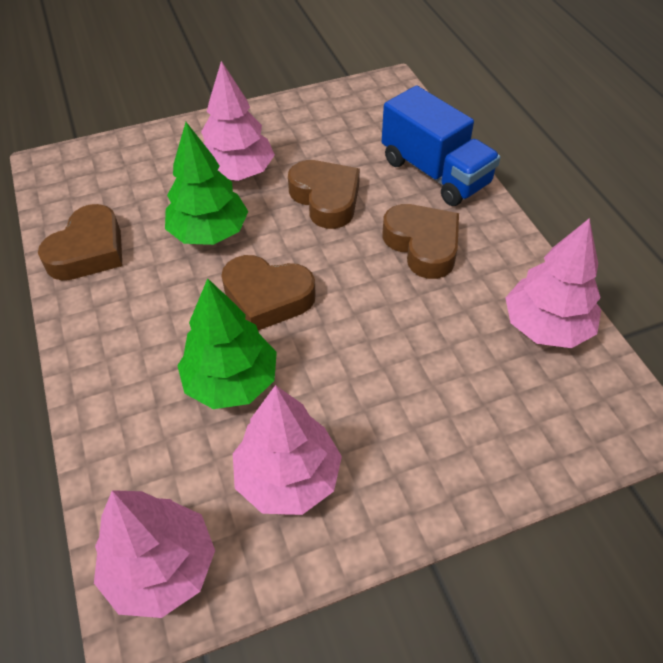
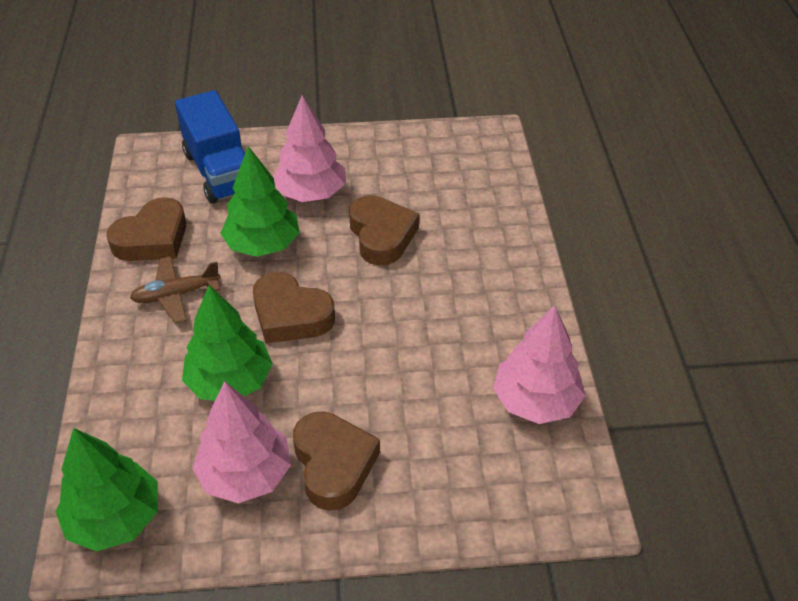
camera: 15 degrees right, 5 degrees down
pink tree [94,490,215,618] -> green tree [55,428,158,551]
blue truck [382,85,501,206] -> blue truck moved to [175,90,245,204]
brown heart [383,204,459,279] -> brown heart moved to [293,411,380,511]
none -> brown plane [130,256,221,324]

